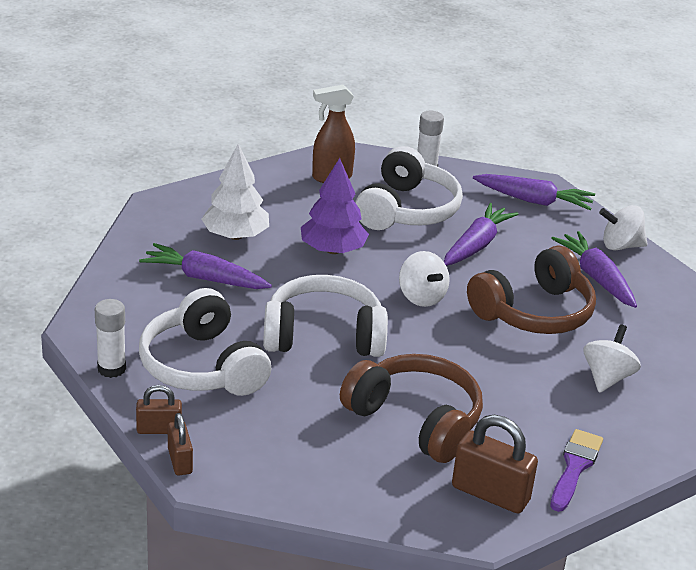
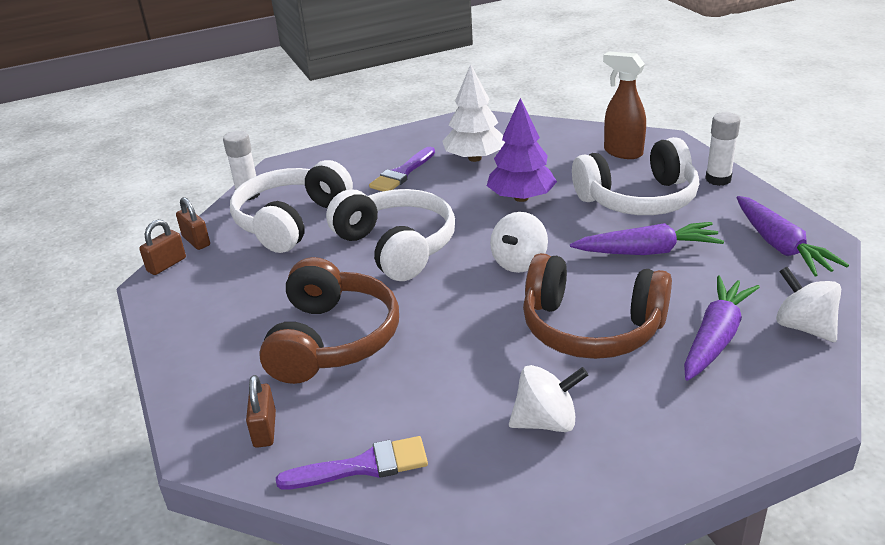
camera: 60 degrees right, 0 degrees up
purple carrot [139,243,272,289] -> purple brush [369,147,435,191]
brown padlock [452,415,538,514] -> brown padlock [246,375,276,448], size x0.59

